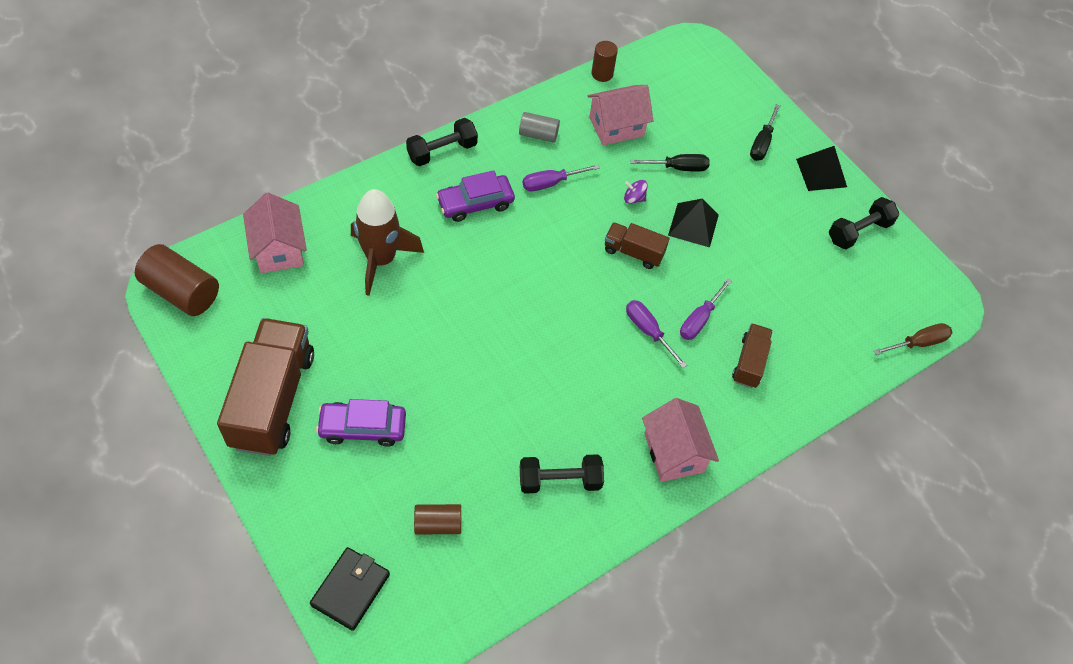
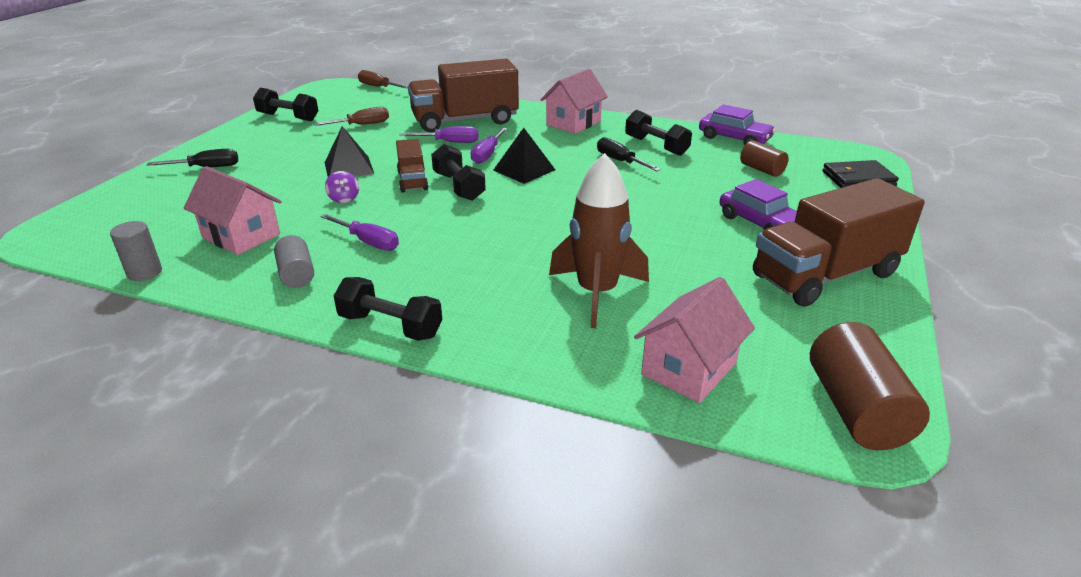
camera: 120 degrees left, 25 degrees down
purple car [436,170,515,222] -> purple car moved to [699,104,776,145]
brown cylinder [591,41,618,82] -> grey cylinder [110,221,162,281]
black screwdriver [630,154,710,172] -> black screwdriver moved to [597,137,661,171]
brown truck [732,323,773,388] -> brown truck [408,59,519,132], size x1.98
black pyramid [796,146,847,191] -> black pyramid moved to [493,128,555,184]
none -> brown screwdriver [313,107,389,126]
none -> black dumbbell [431,144,486,201]

